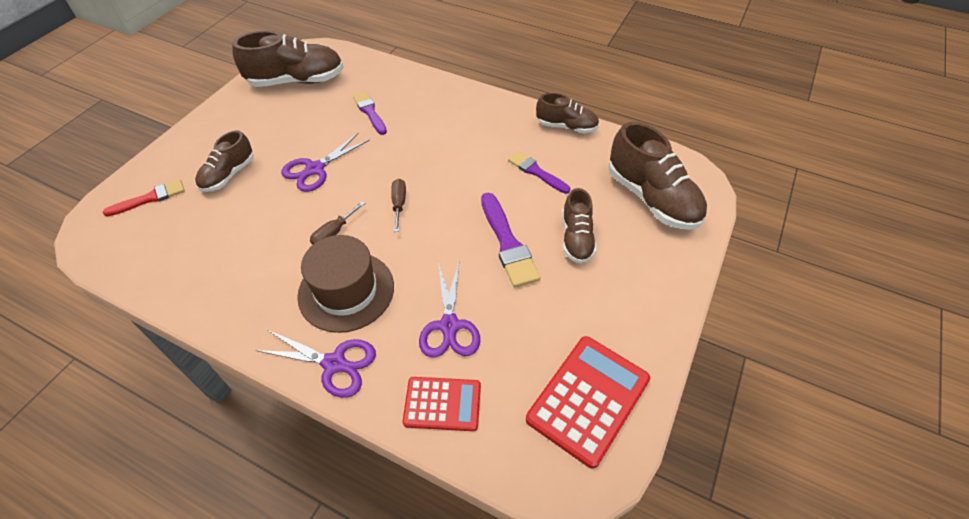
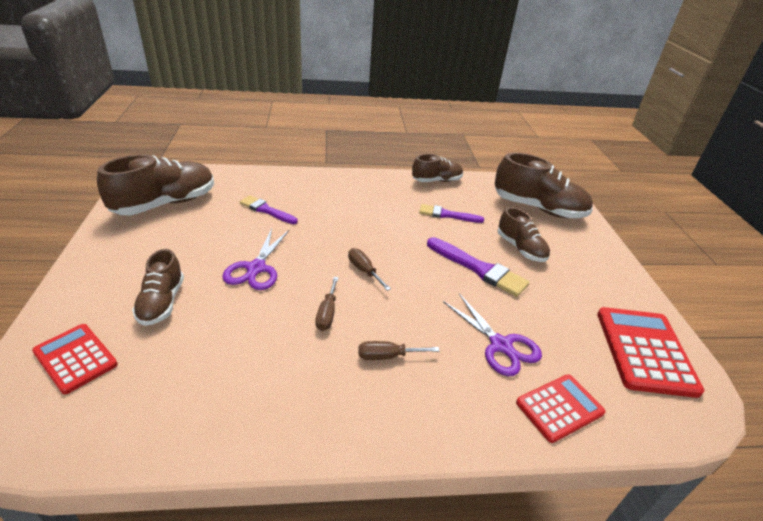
camera: 35 degrees left, 15 degrees down
red brush [103,180,185,217] -> red calculator [32,324,118,394]
purple scissors [255,330,376,398] -> none
brown hat [297,235,394,333] -> brown screwdriver [359,341,439,360]

